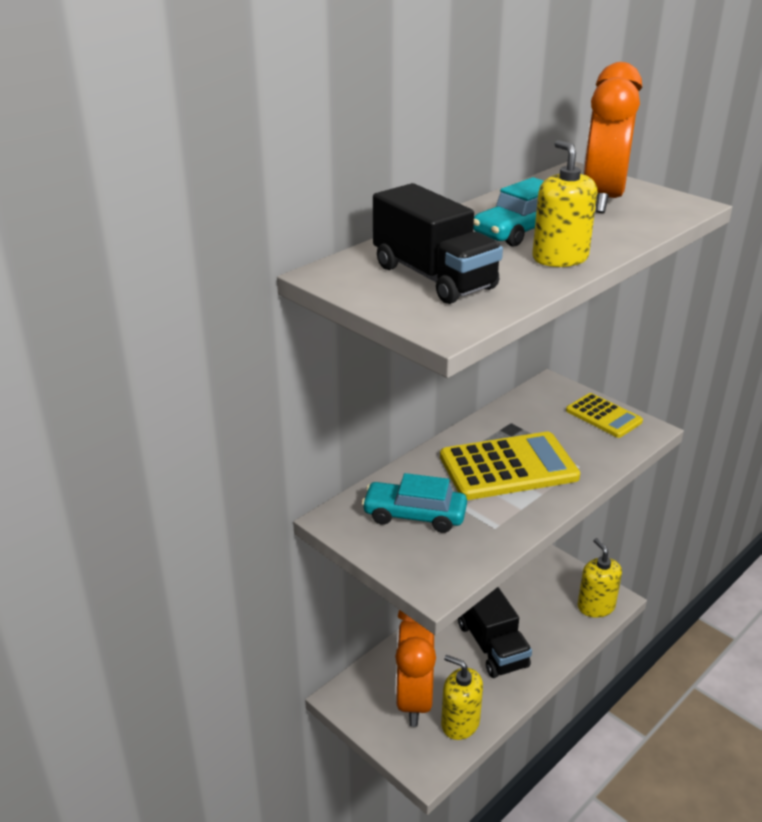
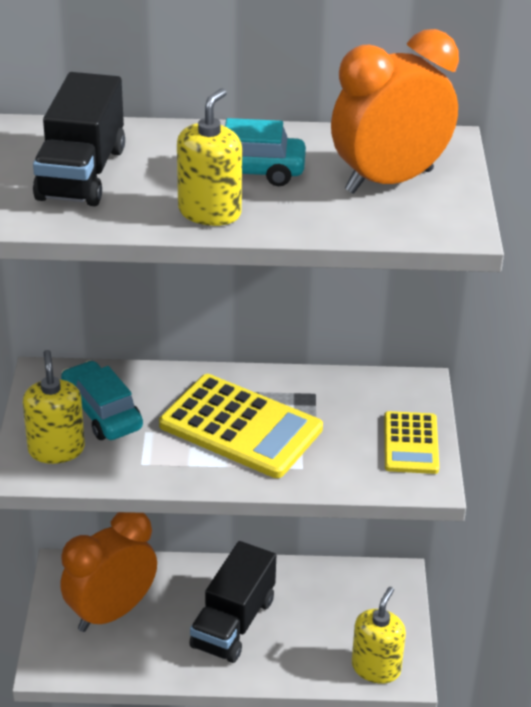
camera: 45 degrees right, 5 degrees up
yellow soap dispenser [441,655,483,740] -> yellow soap dispenser moved to [23,350,85,464]

